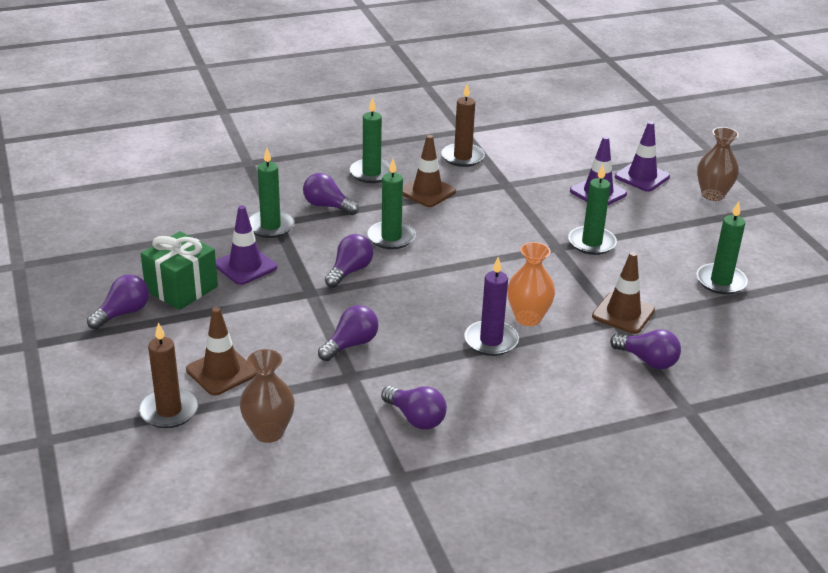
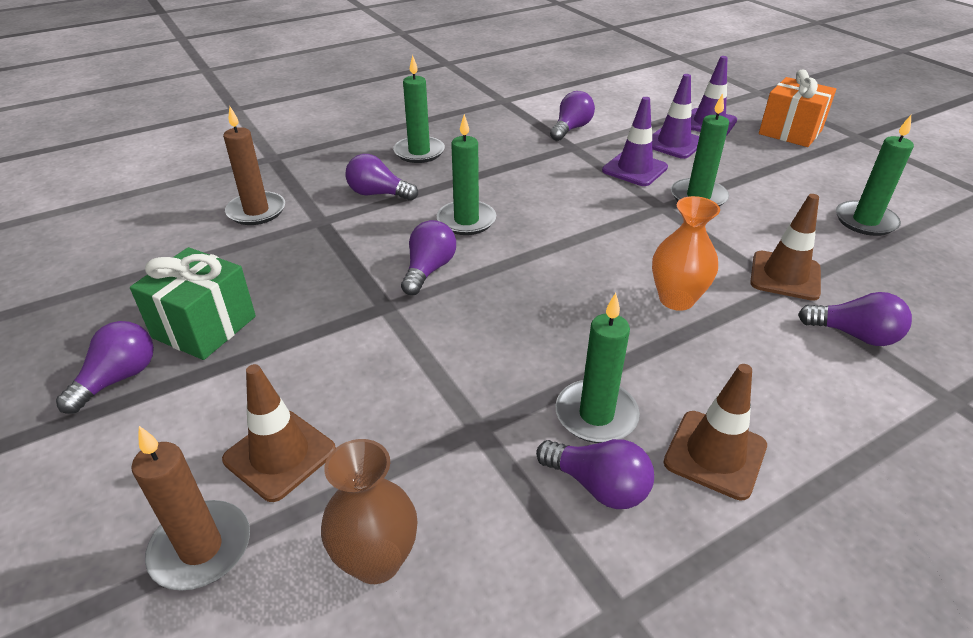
camera: 10 degrees left, 5 degrees up
purple traffic cone [216,205,277,285] -> purple traffic cone moved to [602,97,668,186]
green candle [249,148,295,238] -> green candle moved to [555,293,640,443]
purple light bulb [318,305,379,361] -> purple light bulb moved to [550,91,595,141]
brown traffic cone [403,135,456,207] -> brown traffic cone moved to [663,364,767,500]
brown candle [441,83,485,167] -> brown candle moved to [223,106,285,225]
purple candle [464,257,519,356] -> none
brown vase [697,127,739,201] -> orange gift [759,69,836,147]

